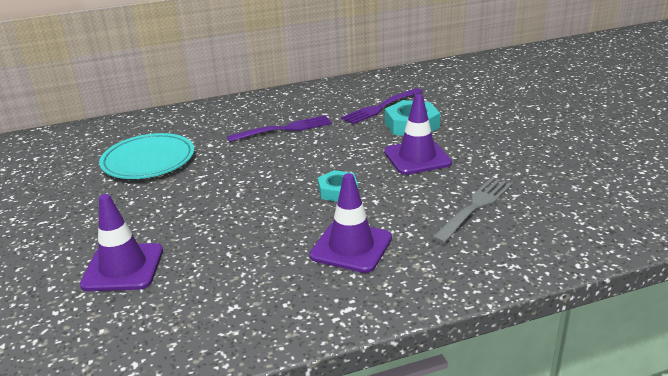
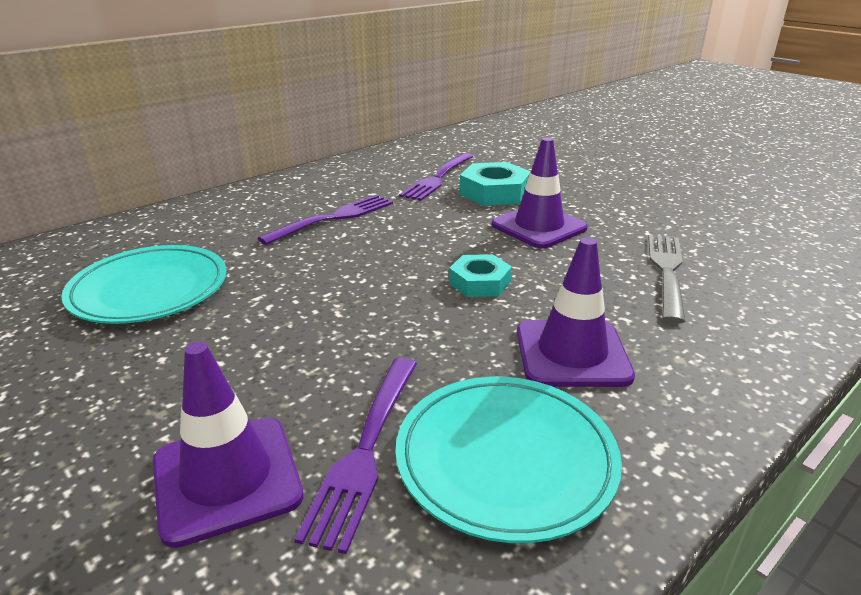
camera: 25 degrees left, 0 degrees up
none -> purple fork [294,358,417,554]
none -> turquoise plate [395,377,622,543]

